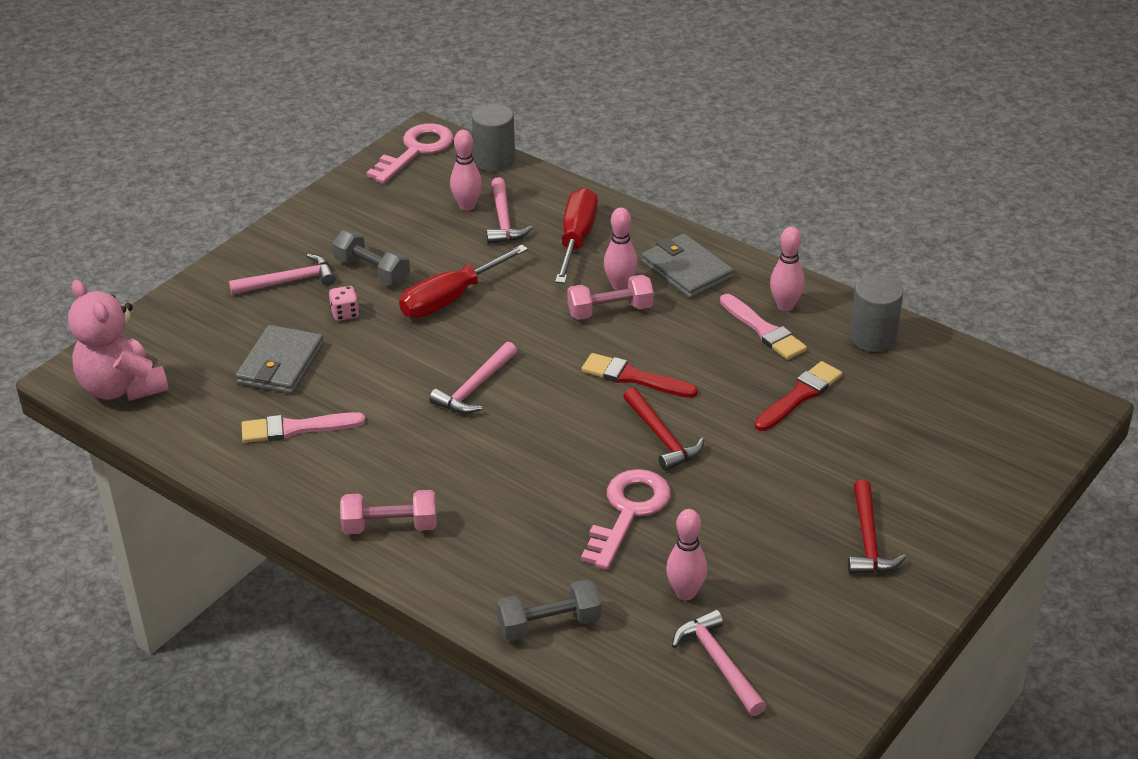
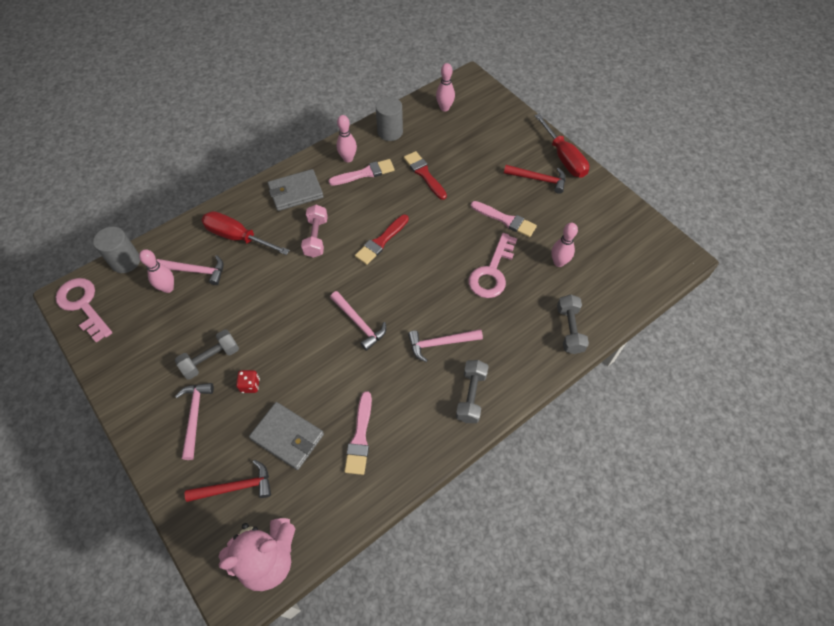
camera: 75 degrees left, 20 degrees up
pink dice [329,286,360,321] -> red dice [236,370,260,393]
pink dumbbell [340,490,437,534] -> grey dumbbell [456,360,489,423]
red screwdriver [399,244,528,318] -> red screwdriver moved to [535,114,589,178]
pink key [581,469,671,570] -> pink key turned 105 degrees counterclockwise [469,233,517,298]
pink bowling pin [604,207,638,291] -> pink bowling pin moved to [436,63,455,111]
red hammer [623,387,704,471] -> red hammer moved to [185,460,271,502]
pink hammer [672,609,766,716] -> pink hammer moved to [408,329,483,362]
none -> pink brush [471,201,537,237]

